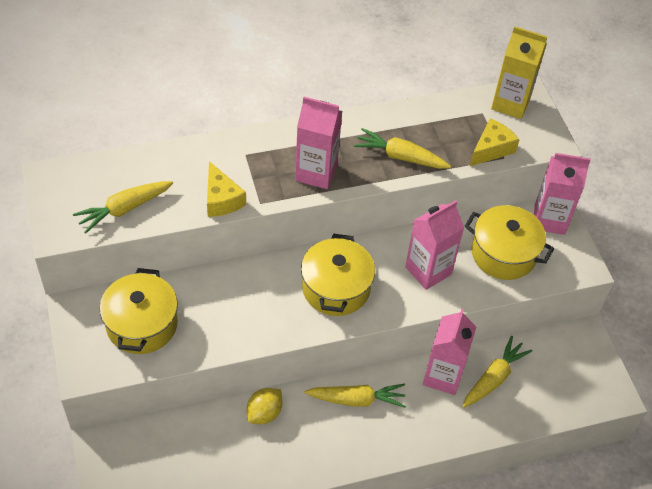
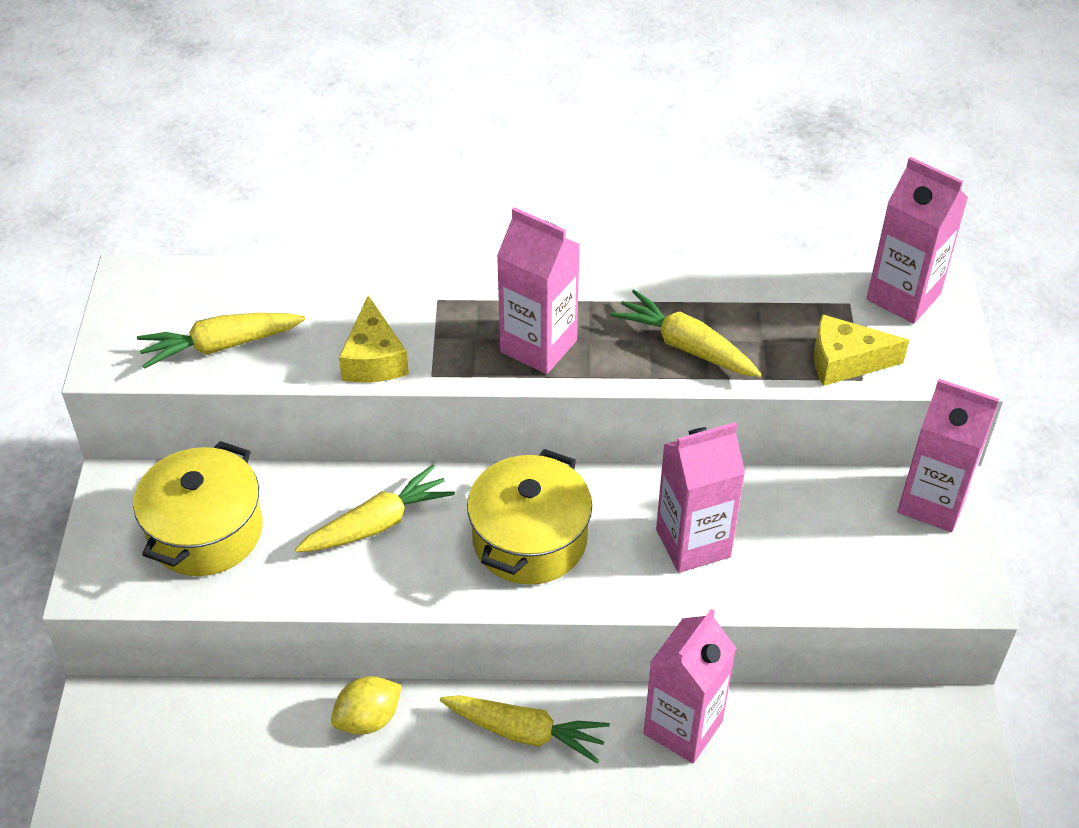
camera: 20 degrees right, 5 degrees down
yellow carrot [462,336,532,408] -> yellow carrot moved to [295,465,455,552]
yellow pot [465,205,554,280] -> none
yellow cheese [470,118,519,166] -> yellow cheese turned 150 degrees counterclockwise [814,314,909,386]
yellow carton [491,26,547,119] -> pink carton [867,157,968,324]

